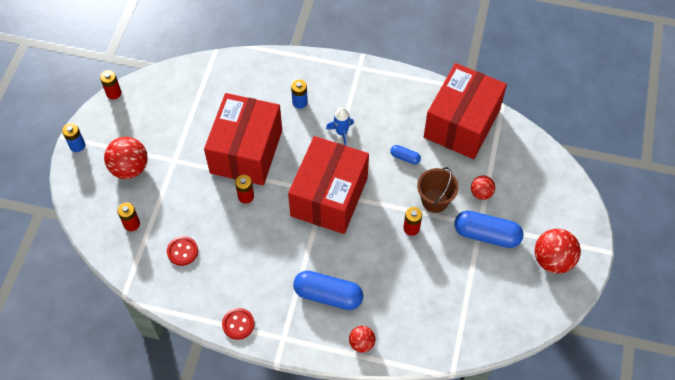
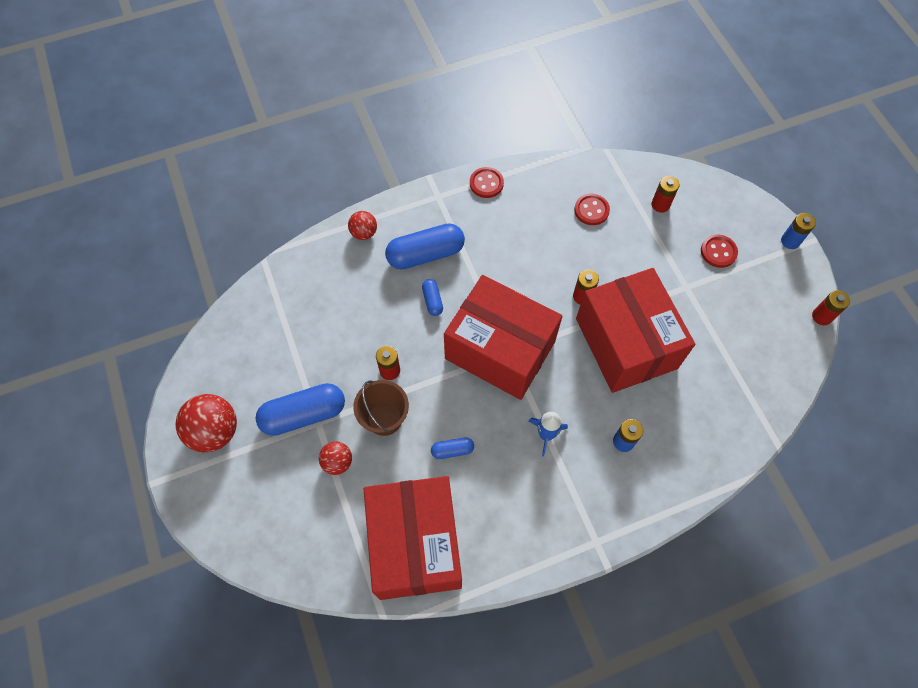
camera: 145 degrees right, 5 degrees up
red ball [104,137,148,179] -> red button [701,235,738,268]
red box [288,136,369,234] -> red box turned 45 degrees counterclockwise [444,275,562,400]
none -> blue capsule [422,279,443,316]

